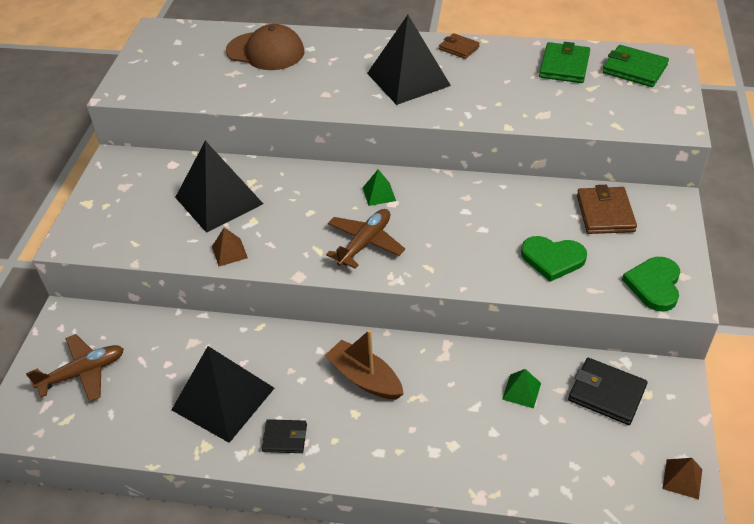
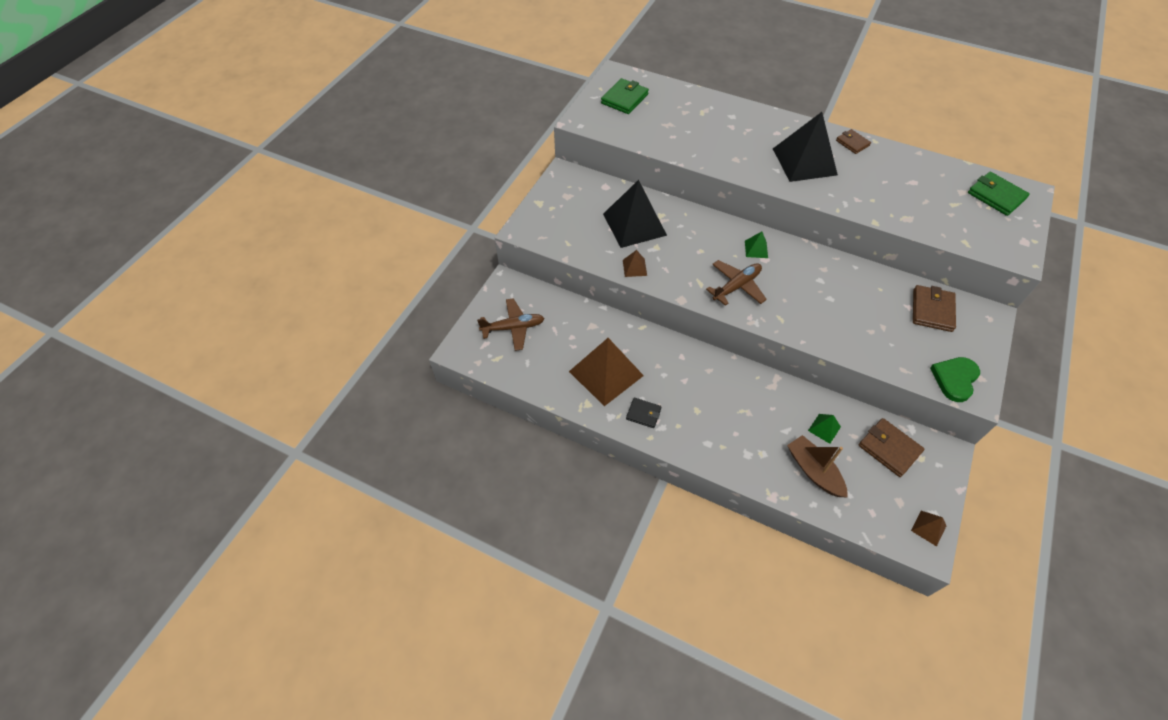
camera: 15 degrees right, 10 degrees up
black pyramid [172,346,274,443] -> brown pyramid [569,338,644,406]
brown cap [226,24,304,70] -> none
brown boat [325,330,404,400] -> brown boat moved to [787,435,848,498]
green heart [521,236,587,282] -> none
green wallet [539,42,590,83] -> green wallet moved to [601,78,649,114]
black wallet [568,358,648,425] -> brown wallet [859,418,924,477]

